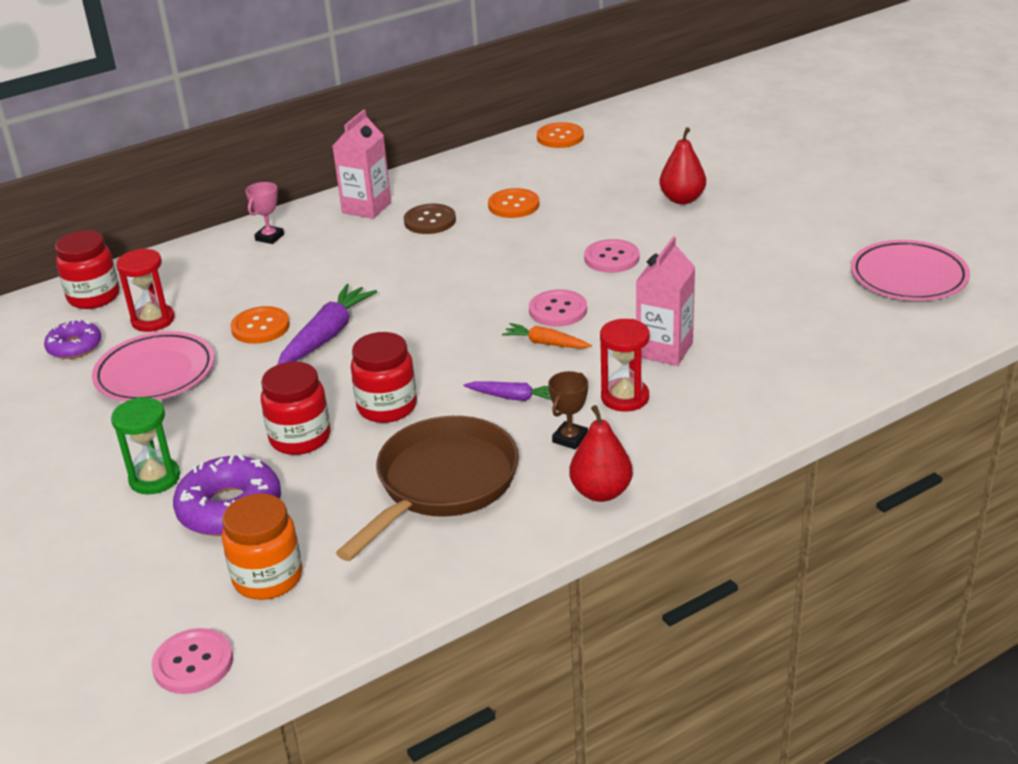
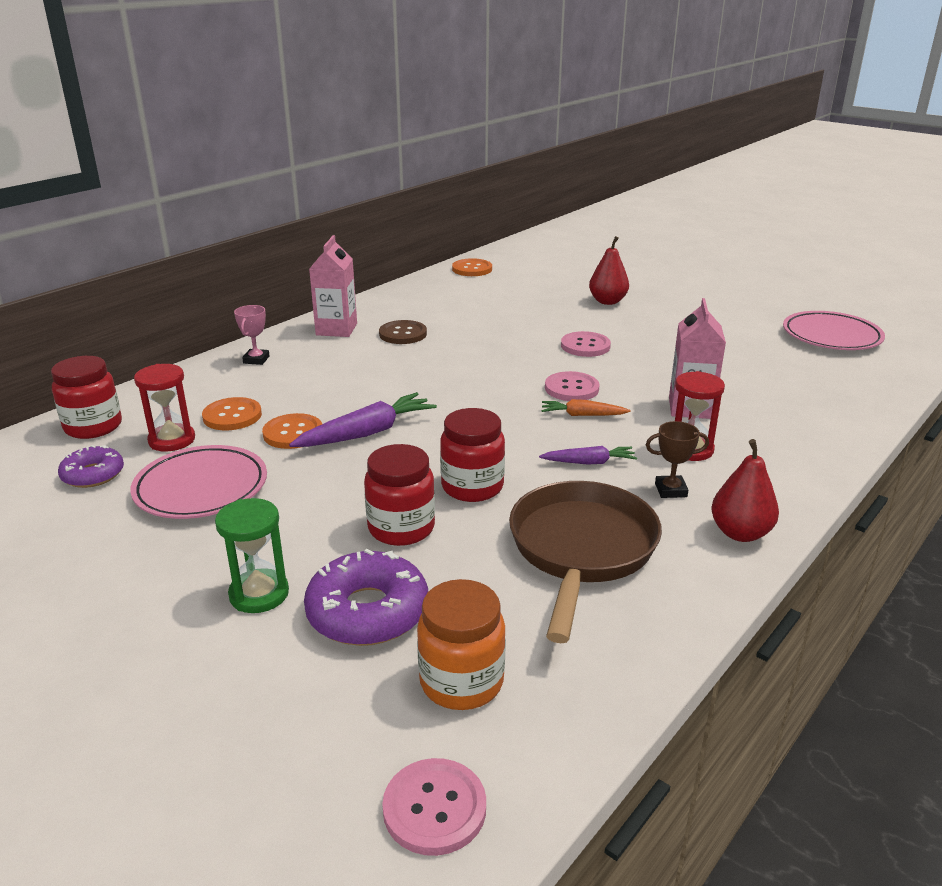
camera: 20 degrees left, 5 degrees down
purple carrot [277,284,377,365] -> purple carrot turned 45 degrees clockwise [289,392,437,447]
orange button [488,188,539,218] -> orange button moved to [202,397,262,430]
brown trophy [548,371,588,450] -> brown trophy turned 75 degrees clockwise [646,421,709,498]

